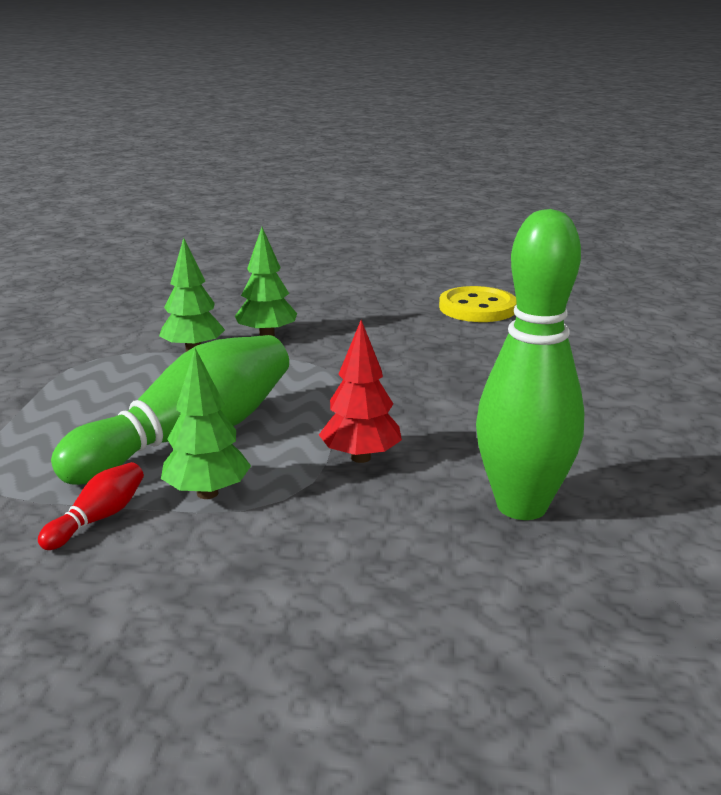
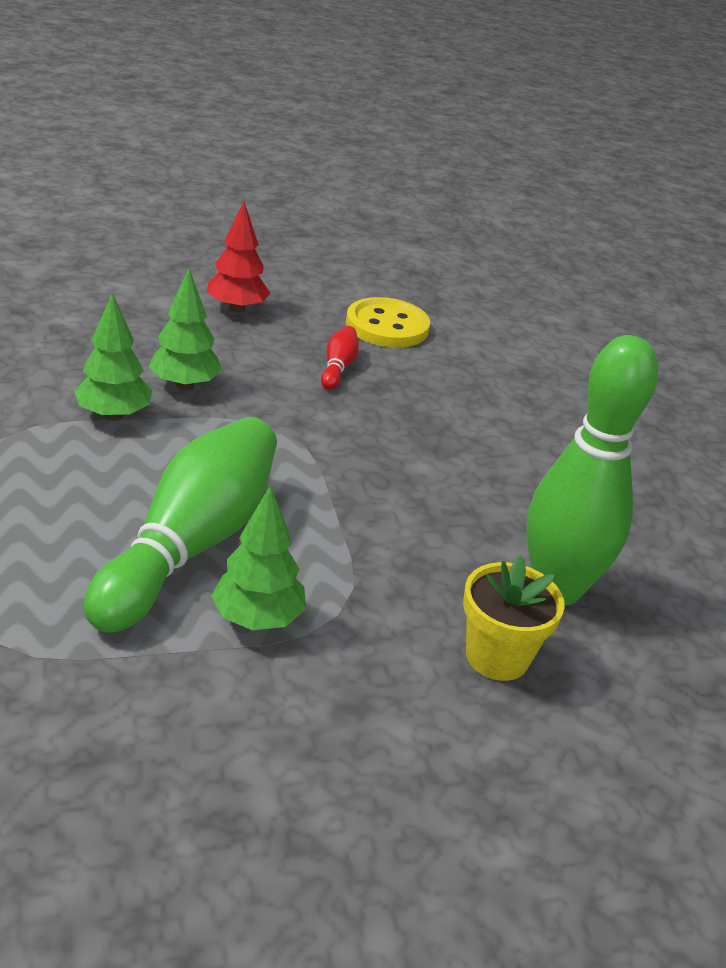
camera: 25 degrees left, 10 degrees up
red bowling pin [38,462,144,550] -> red bowling pin moved to [321,326,359,390]
red tree [319,320,402,463] -> red tree moved to [207,201,271,313]
none -> yellow flower pot [463,555,565,681]

